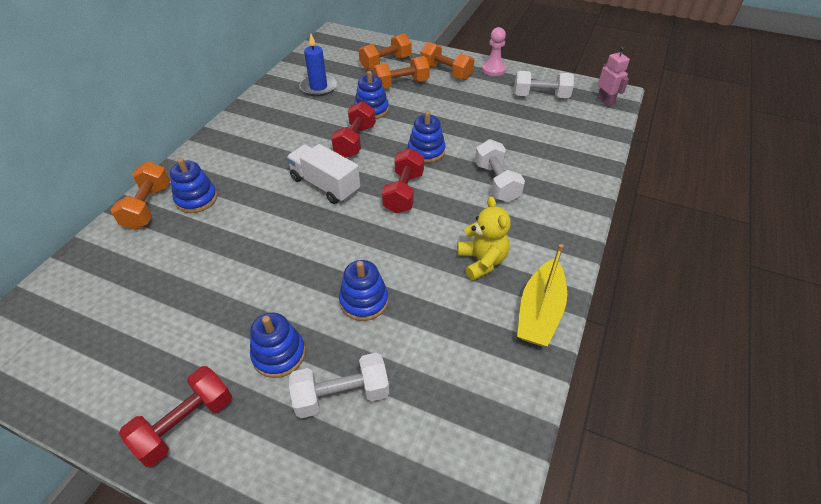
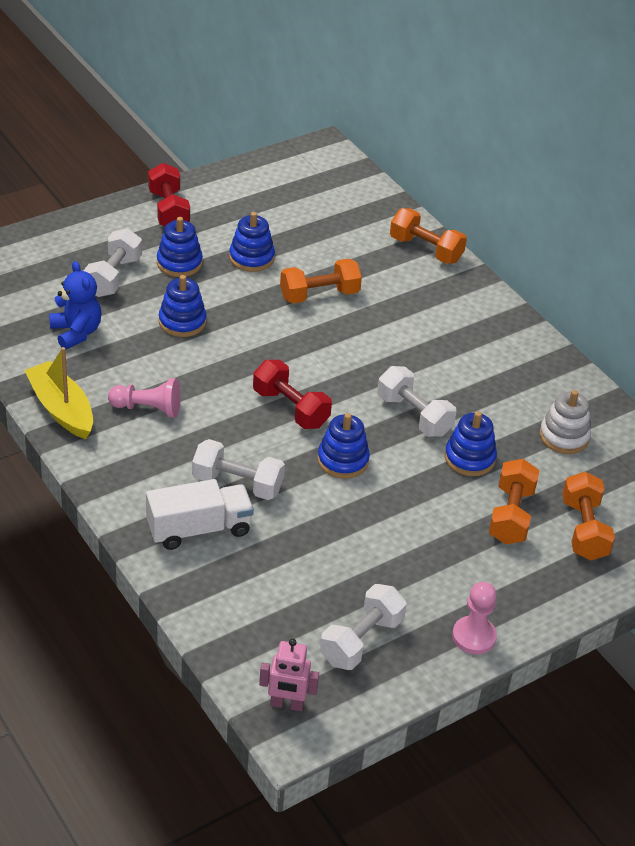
camera: 120 degrees right, 5 degrees down
blue stacking toy [170,158,217,213] -> blue stacking toy moved to [229,212,275,272]
white truck [286,144,360,204] -> white truck moved to [146,479,254,550]
blue candle [300,34,337,96] -> white stacking toy [539,390,591,454]
red dumbbell [331,101,376,158] -> white dumbbell [377,366,457,437]
orange dumbbell [420,42,474,80] -> orange dumbbell moved to [280,259,362,304]
yellow teddy bear [457,196,511,281] -> pink pawn [108,378,181,418]
none -> blue teddy bear [49,261,102,350]

